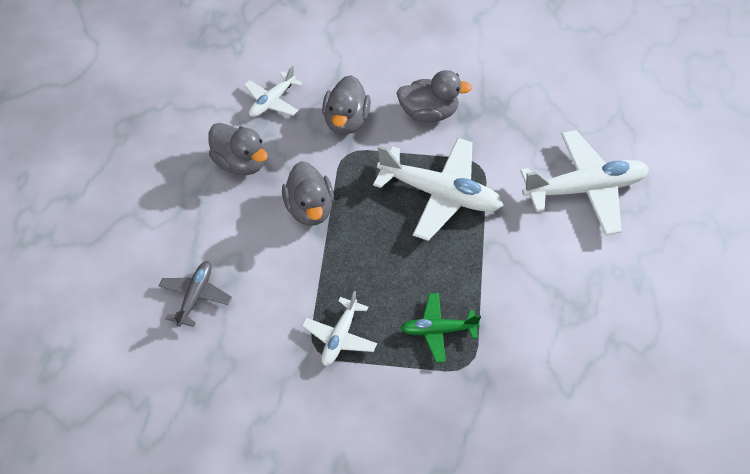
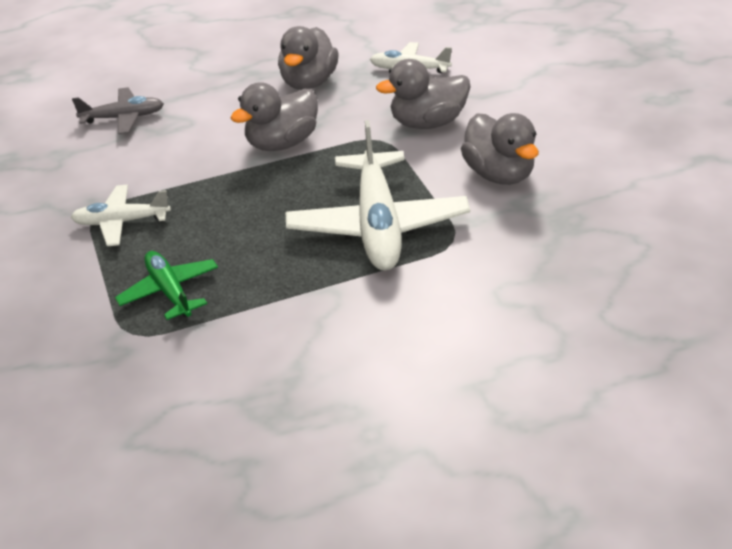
camera: 65 degrees right, 15 degrees down
white plane [520,130,649,236] -> none

